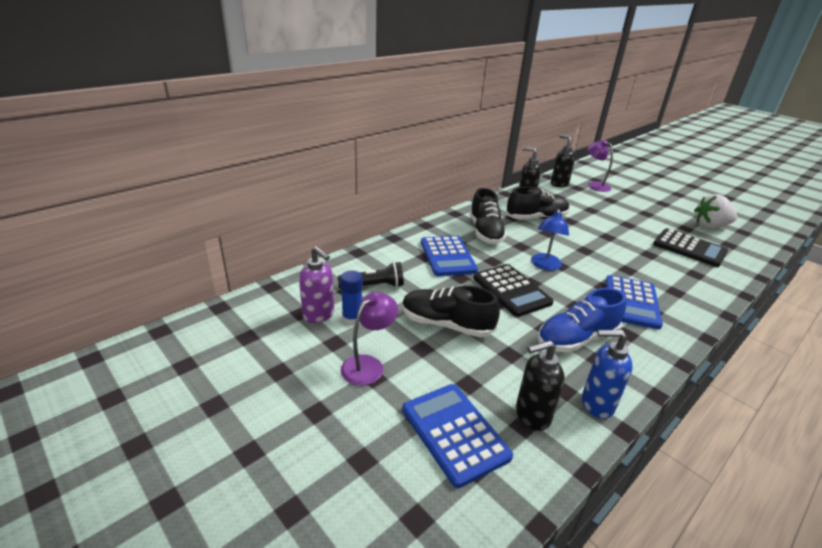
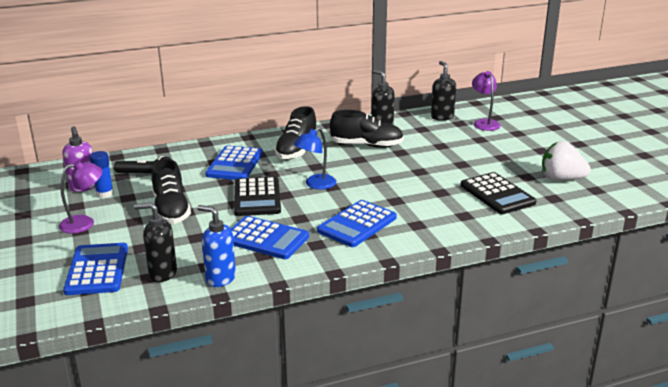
camera: 25 degrees right, 5 degrees down
black shoe [402,285,500,337] -> black shoe turned 150 degrees counterclockwise [152,159,191,224]
blue shoe [537,288,627,353] -> blue calculator [231,216,309,259]

